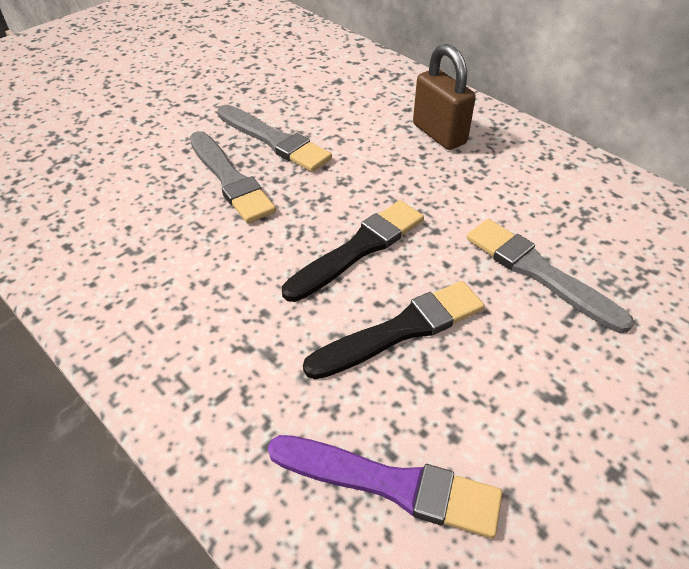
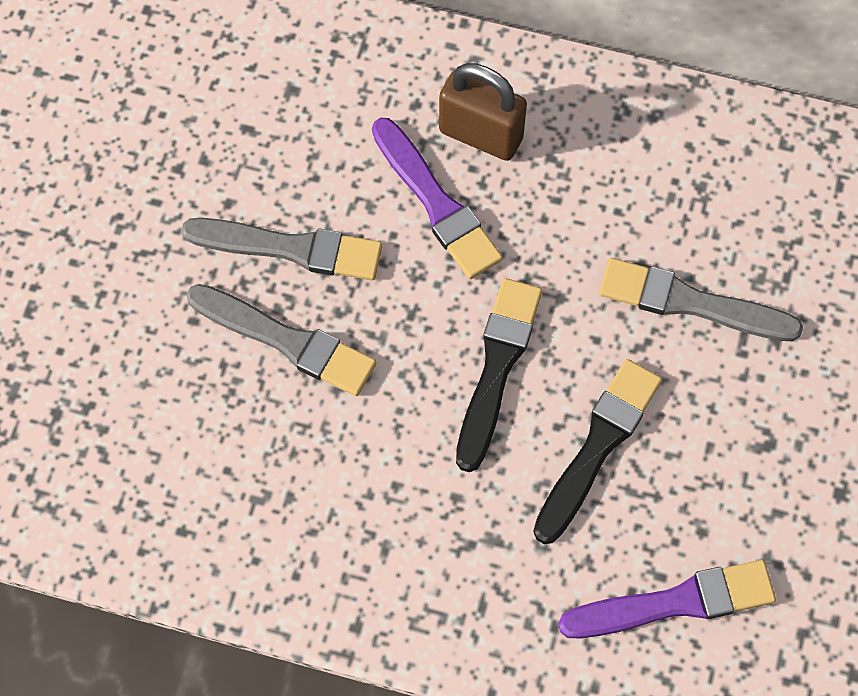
camera: 30 degrees left, 20 degrees up
none -> purple brush [372,117,503,279]

